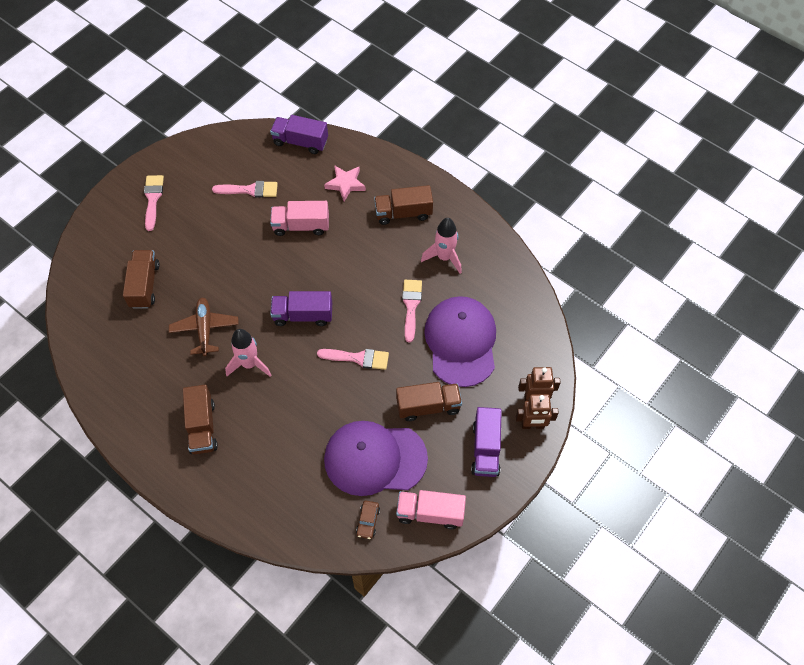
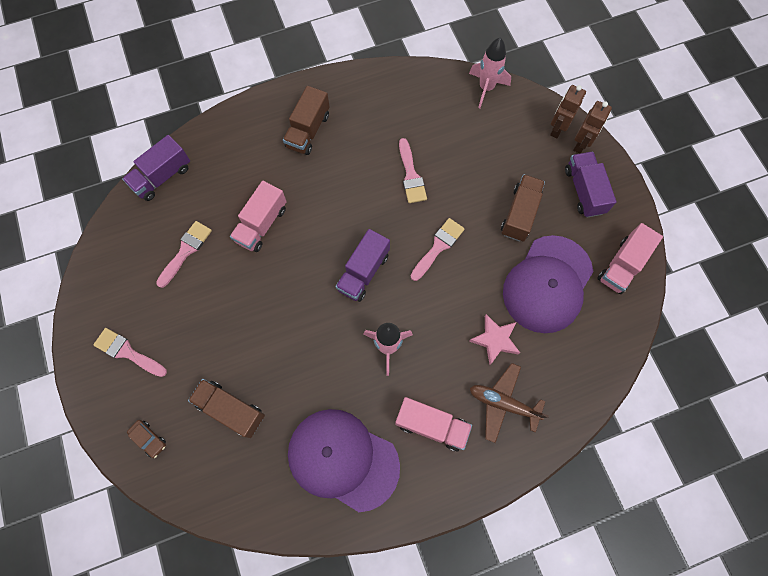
camera: 60 degrees left, 10 degrees up
brown plane [169,298,239,356] -> brown plane moved to [470,363,549,443]
brown truck [183,385,218,454] -> pink truck [395,397,472,451]
pink star [324,165,366,201] -> pink star moved to [469,314,520,365]
brown car [356,501,380,539] -> brown car moved to [127,420,166,458]
pink brush [402,280,422,342] -> pink brush turned 135 degrees counterclockwise [399,138,427,203]
pink rocket [421,218,462,274] -> pink rocket moved to [469,38,511,108]
purple cap [424,296,496,387] -> purple cap moved to [288,409,400,512]
purple truck [471,407,502,477] -> purple truck turned 135 degrees counterclockwise [565,151,617,218]

